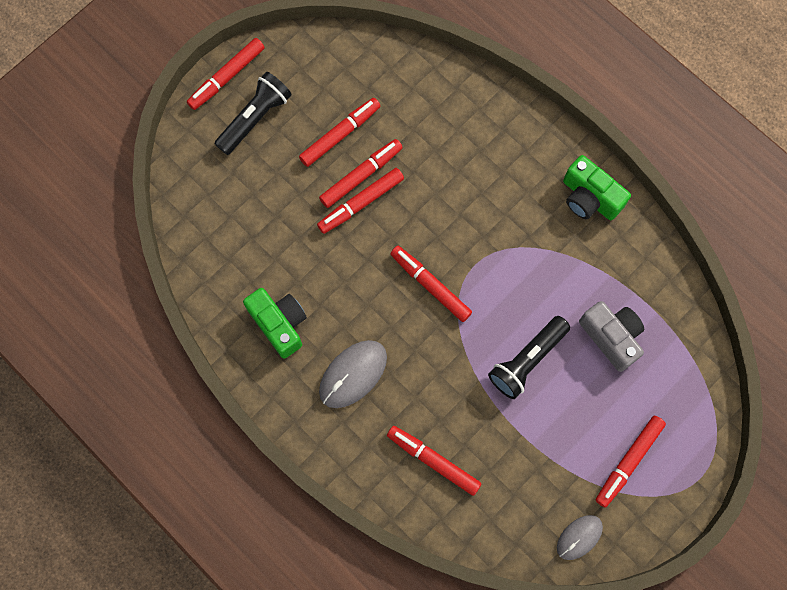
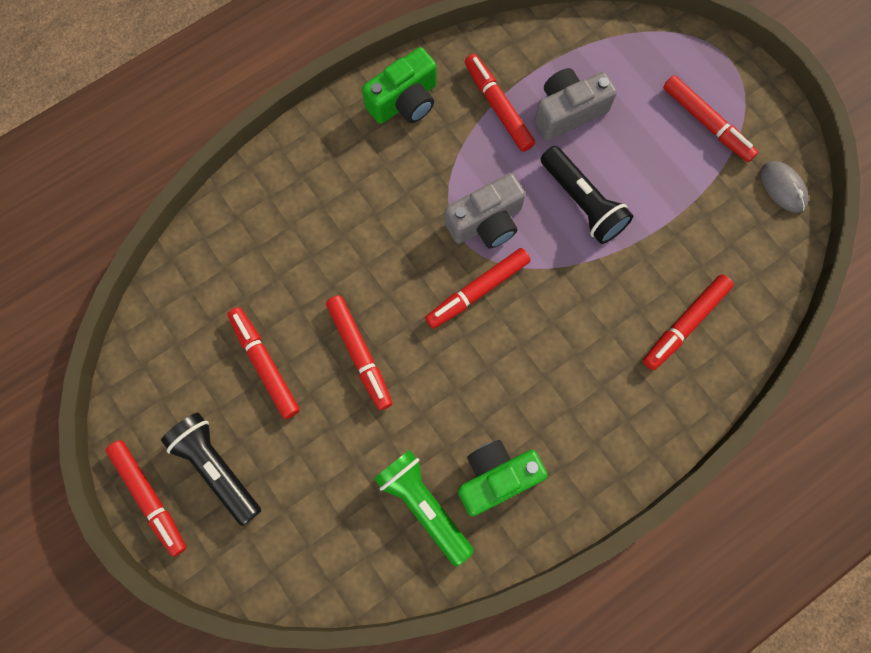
camera: 80 degrees left, 0 degrees up
red marker [319,139,403,208] -> red marker moved to [465,54,535,152]
grey mouse [319,340,387,408] -> none
none -> green flashlight [374,450,474,567]
none -> grey camera [445,173,525,248]

